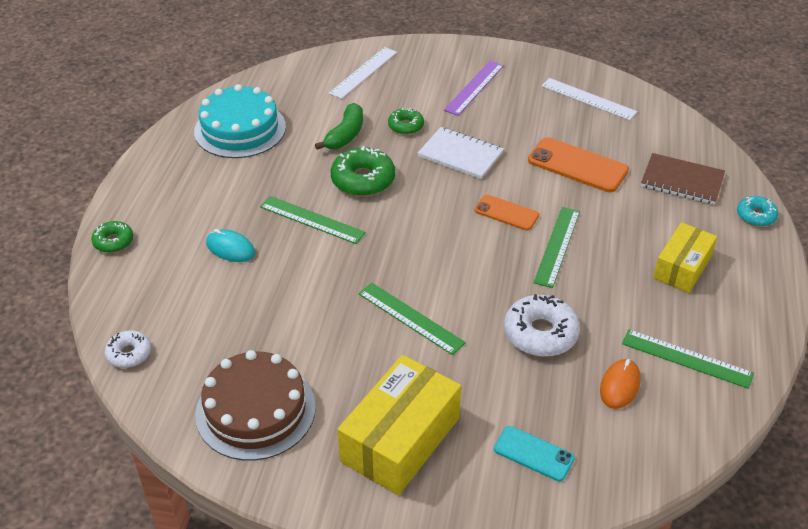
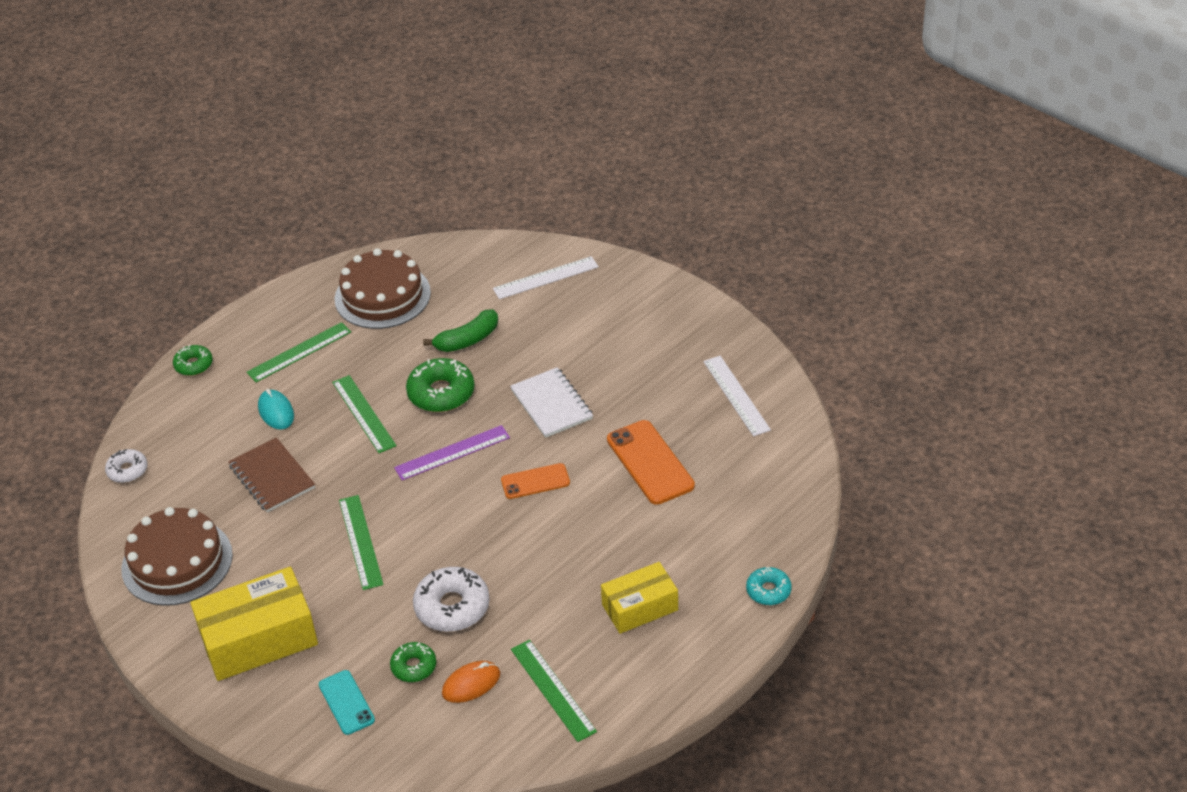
camera: 35 degrees right, 0 degrees up
turquoise cake [194,84,286,158] -> brown cake [335,248,431,329]
green donut [388,108,424,135] -> green donut moved to [390,642,436,682]
purple ruler [444,61,504,116] -> purple ruler moved to [394,425,510,480]
orange phone [475,194,539,230] -> orange phone turned 75 degrees counterclockwise [501,463,570,499]
green ruler [533,207,580,288] -> green ruler moved to [247,322,351,382]
brown notebook [641,153,725,205] -> brown notebook moved to [228,437,315,513]

